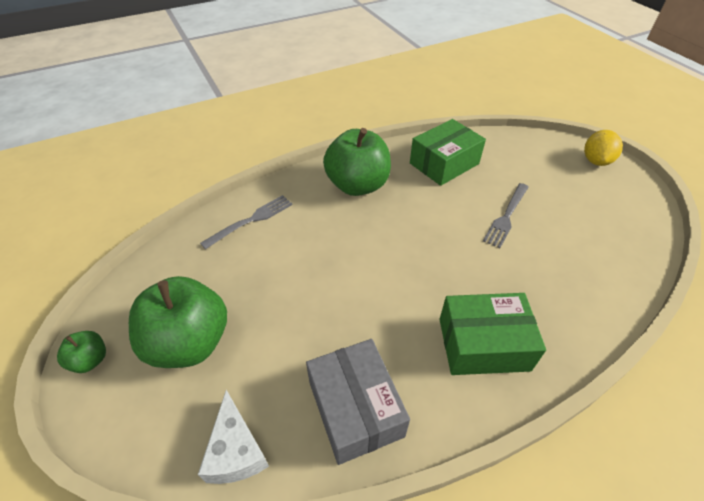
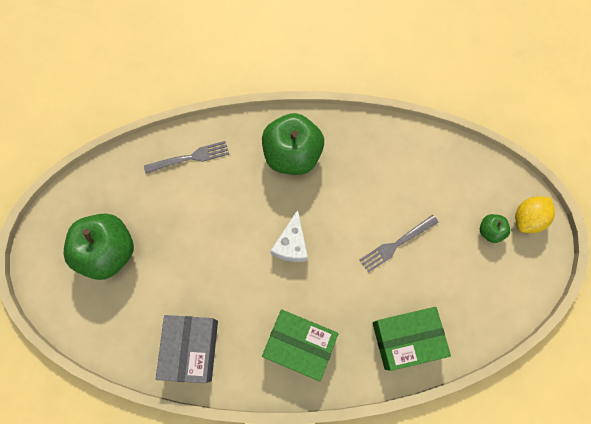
camera: 25 degrees right, 25 degrees up
green apple [57,331,106,373] -> green apple moved to [480,214,510,243]
white cheese [198,390,269,484] -> white cheese moved to [271,210,308,262]
green box [410,119,486,186] -> green box moved to [373,307,451,371]

